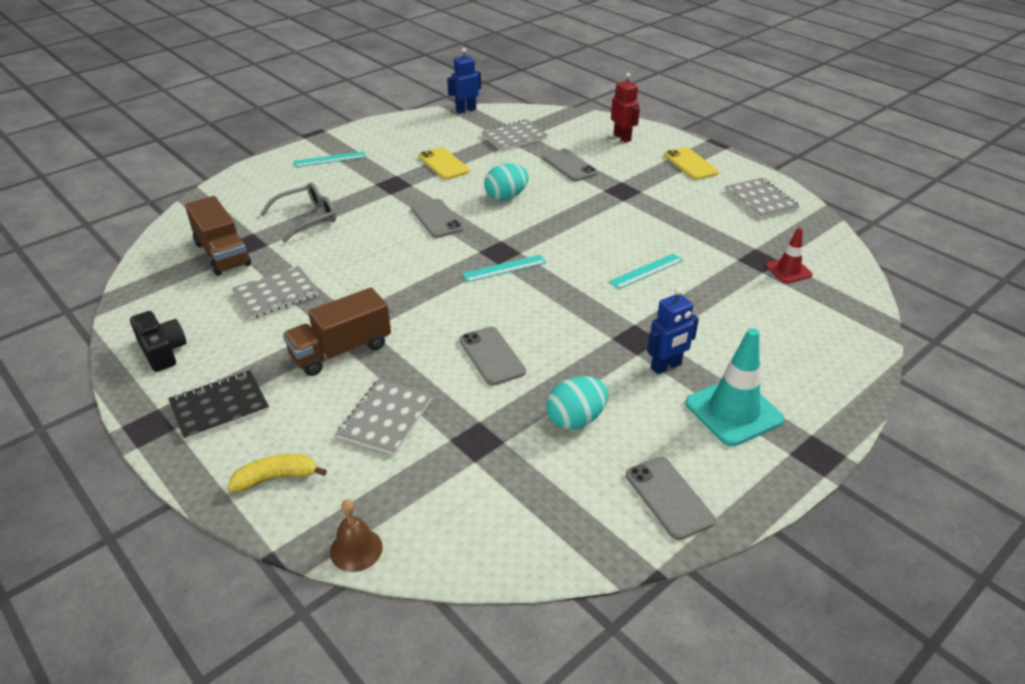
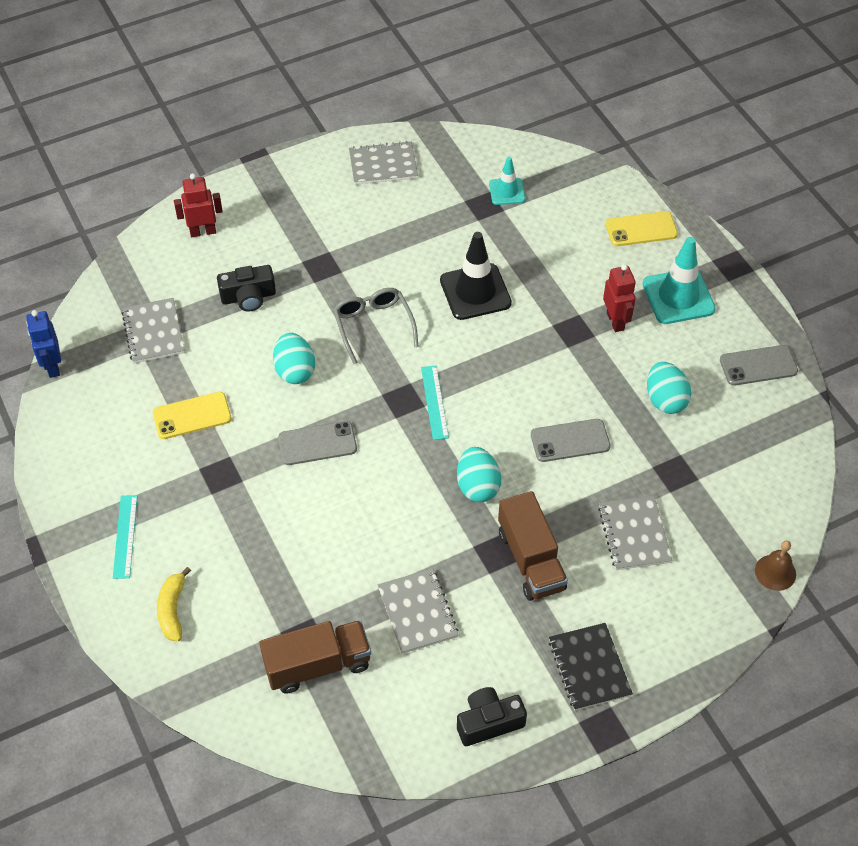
camera: 75 degrees left, 15 degrees up
yellow banana [228,454,327,492] -> yellow banana moved to [157,567,191,641]
grey glasses [260,183,336,243] -> grey glasses moved to [333,288,419,364]
grey notebook [337,379,433,455] -> grey notebook turned 45 degrees clockwise [598,496,673,570]
grey phone [543,149,598,181] -> black camera [217,265,276,311]
turquoise ruler [609,253,683,289] -> black traffic cone [440,232,512,320]
blue robot [647,287,699,374] -> red robot [603,264,636,332]
yellow phone [664,147,719,180] -> yellow phone moved to [606,211,678,246]
red traffic cone [766,227,813,283] -> turquoise traffic cone [489,157,525,205]
none -> turquoise egg [457,447,501,502]

